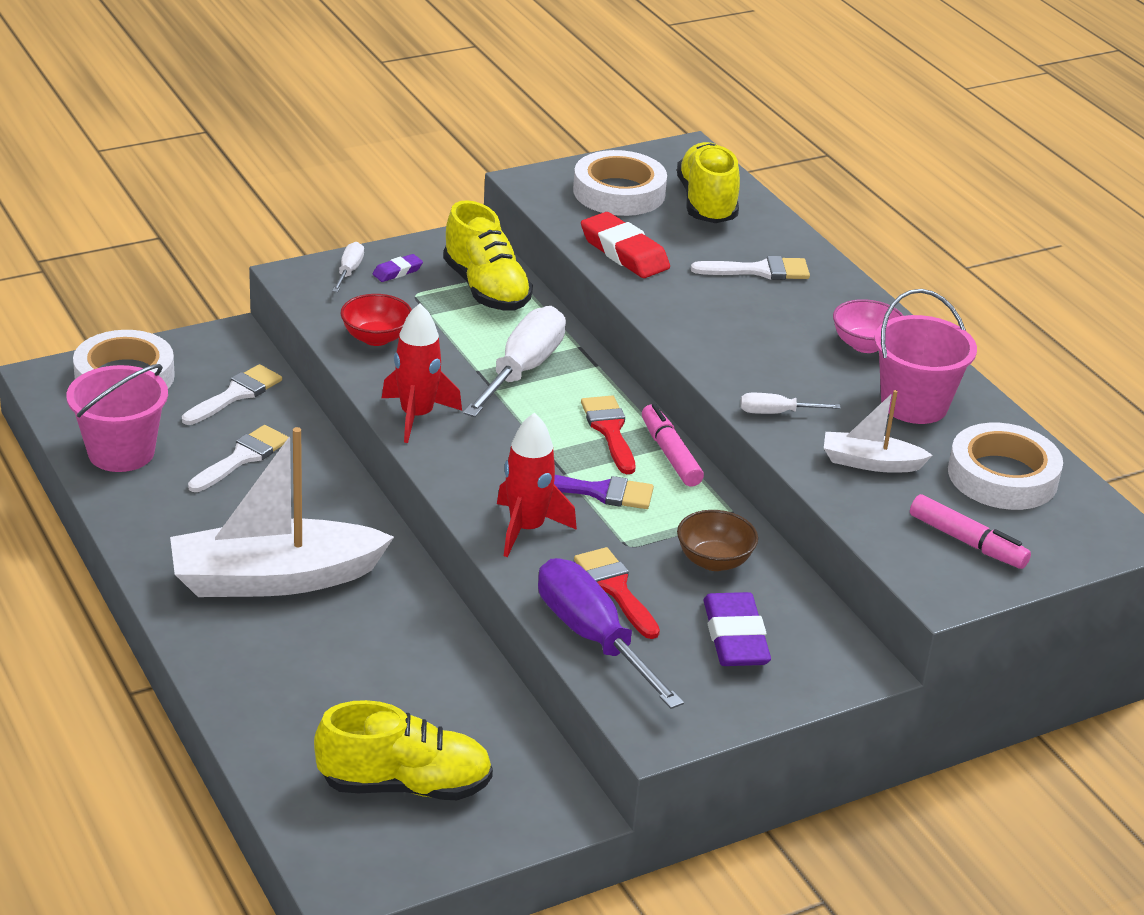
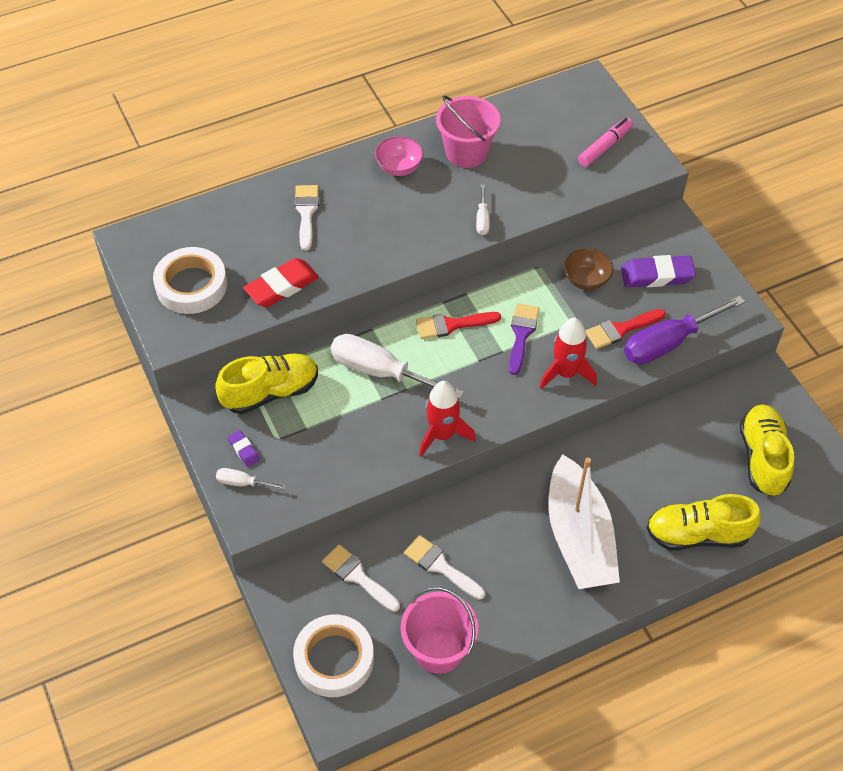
camera: 85 degrees left, 20 degrees up
red bowl [341,294,412,346] -> none
pink marker [642,404,704,487] -> none
yellow shoe [677,142,740,223] -> yellow shoe moved to [647,494,761,550]
white boat [824,390,933,473] -> none
white tape [948,423,1063,510] -> none

